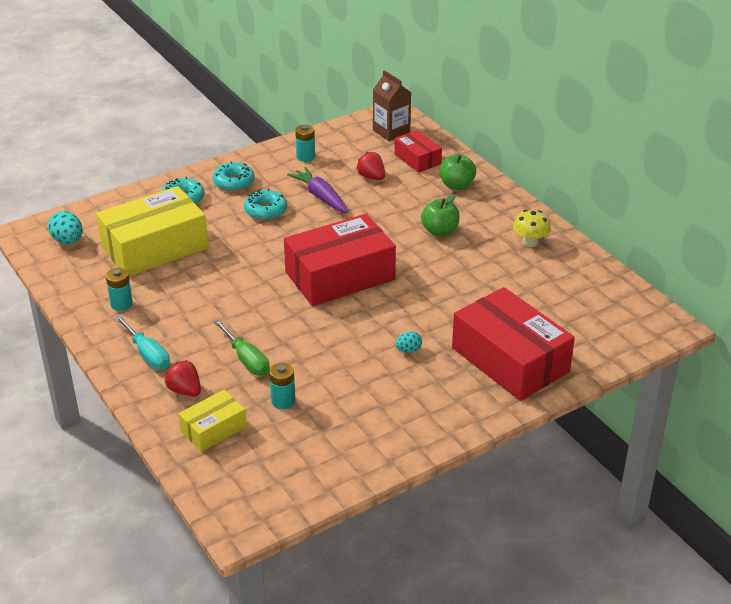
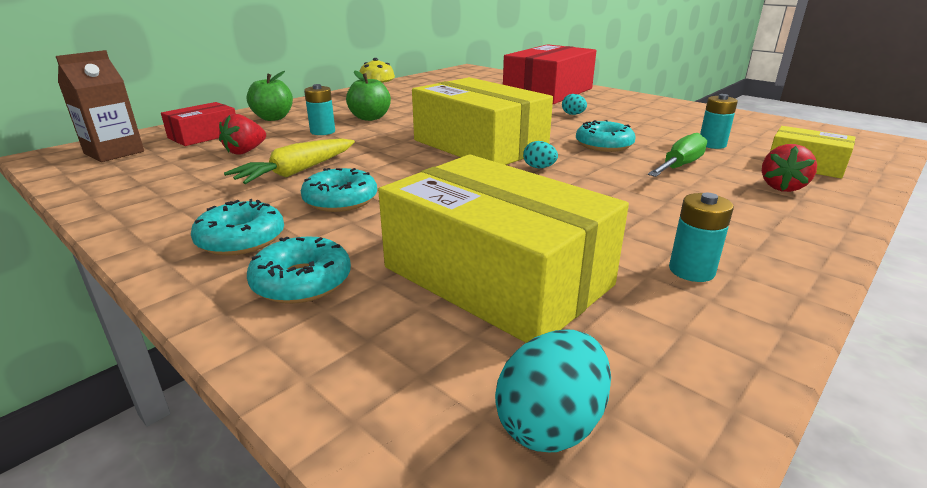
camera: 105 degrees left, 10 degrees down
turquoise screwdriver [115,315,170,370] -> none
red box [284,214,396,306] -> yellow box [412,77,553,165]
purple carrot [287,167,348,213] -> yellow carrot [224,138,355,184]
turquoise battery [295,125,315,162] -> turquoise battery moved to [304,84,335,135]
none -> turquoise egg [523,141,558,168]
none -> turquoise donut [576,120,635,152]

